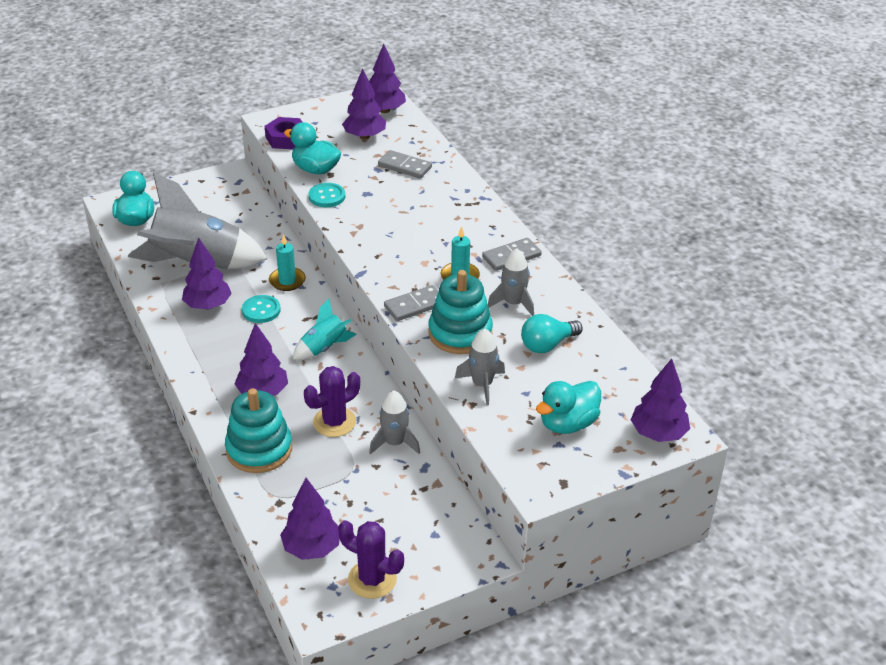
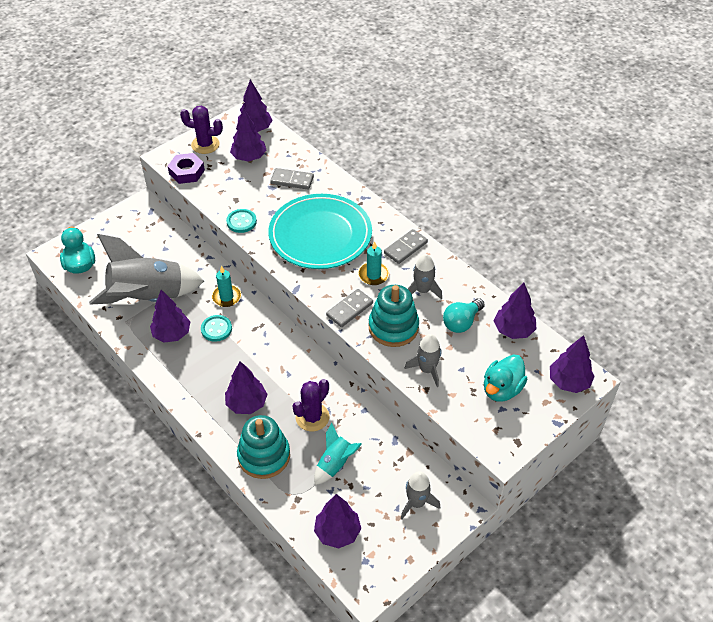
camera: 15 degrees left, 10 degrees up
turquoise duck [284,122,341,174] -> none
turquoise rocket [293,299,357,360] -> turquoise rocket moved to [314,423,362,485]
purple cactus [338,520,404,599] -> purple cactus moved to [180,105,223,154]
grey rocket [369,391,420,455] -> grey rocket moved to [401,471,440,519]
none -> turquoise plate [268,194,372,269]
none -> purple tree [494,283,536,339]

